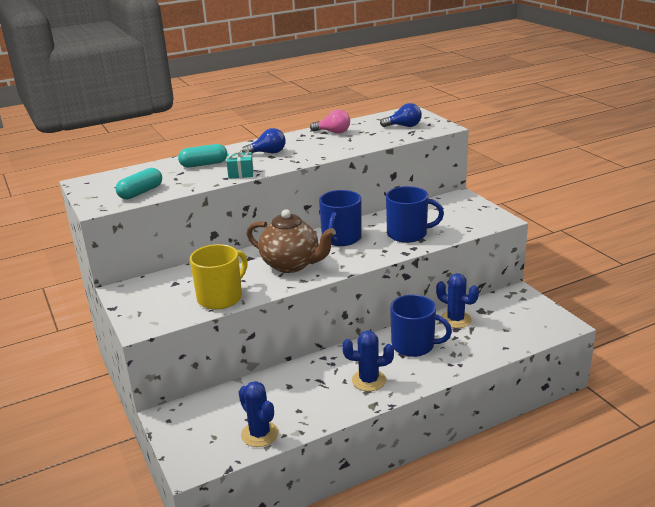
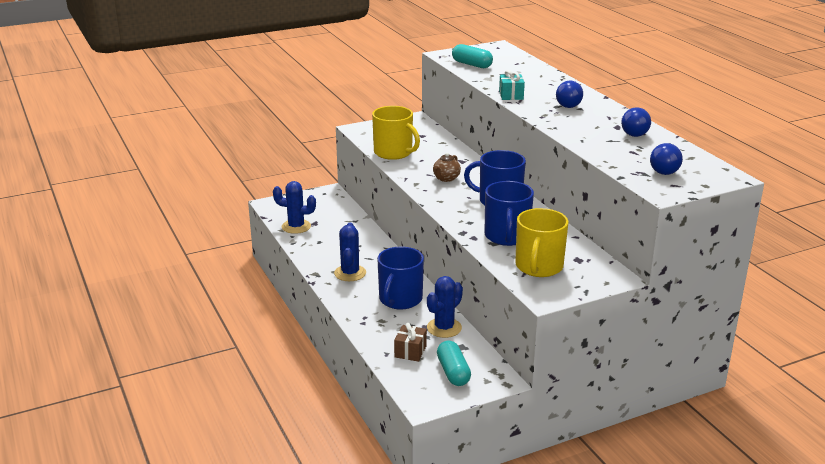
camera: 90 degrees right, 0 degrees up
turquoise capsule [178,144,227,167] -> turquoise capsule moved to [437,341,471,386]
blue cactus [239,381,279,447] -> blue cactus turned 45 degrees clockwise [273,181,316,234]
brown teapot [247,209,336,273] -> brown teapot [433,153,461,182], size x0.48
pink light bulb [310,109,350,134] -> blue light bulb [621,107,651,137]
none -> brown gift [394,323,427,362]
none -> yellow mug [515,208,569,277]

